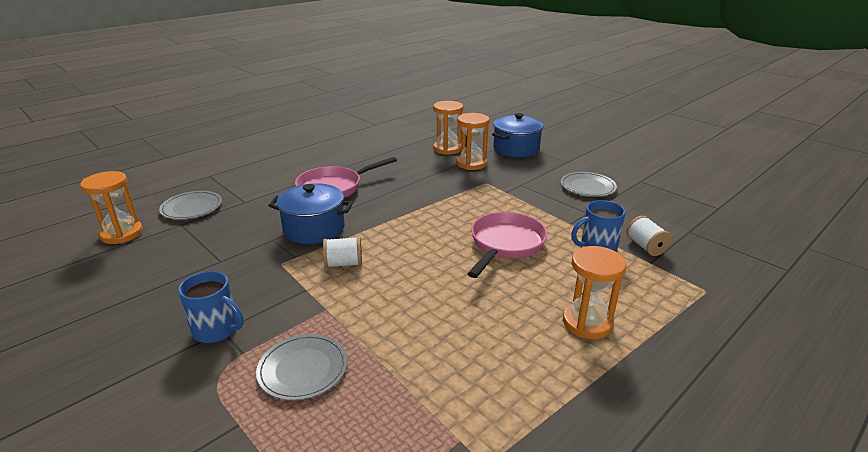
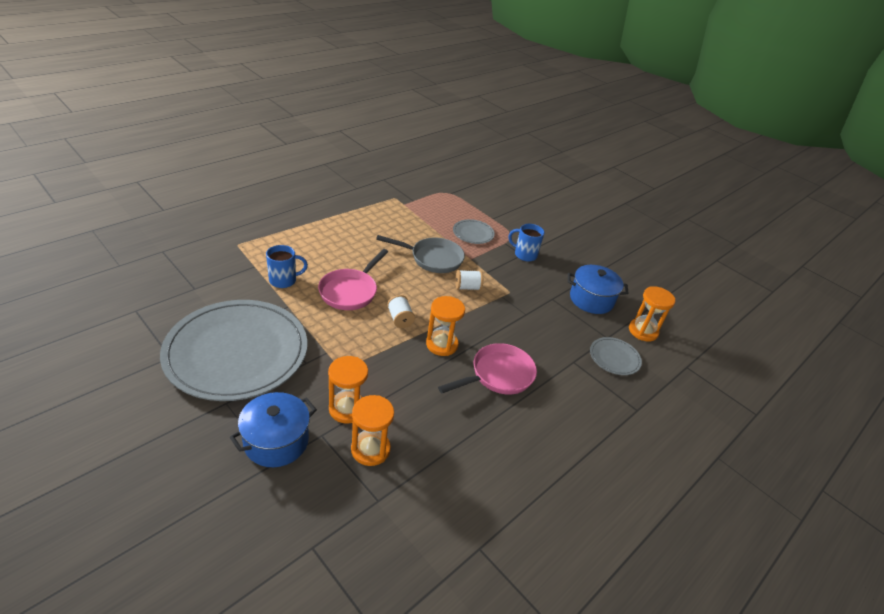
camera: 175 degrees right, 10 degrees up
blue pot [268,183,353,244] -> blue pot moved to [568,265,629,314]
grey plate [561,172,617,197] -> grey plate [160,300,307,401], size x2.42
orange hourglass [563,246,626,339] -> orange hourglass moved to [426,296,465,356]
white spool [626,216,672,256] -> white spool moved to [387,295,415,328]
none -> grey pan [376,235,465,273]

